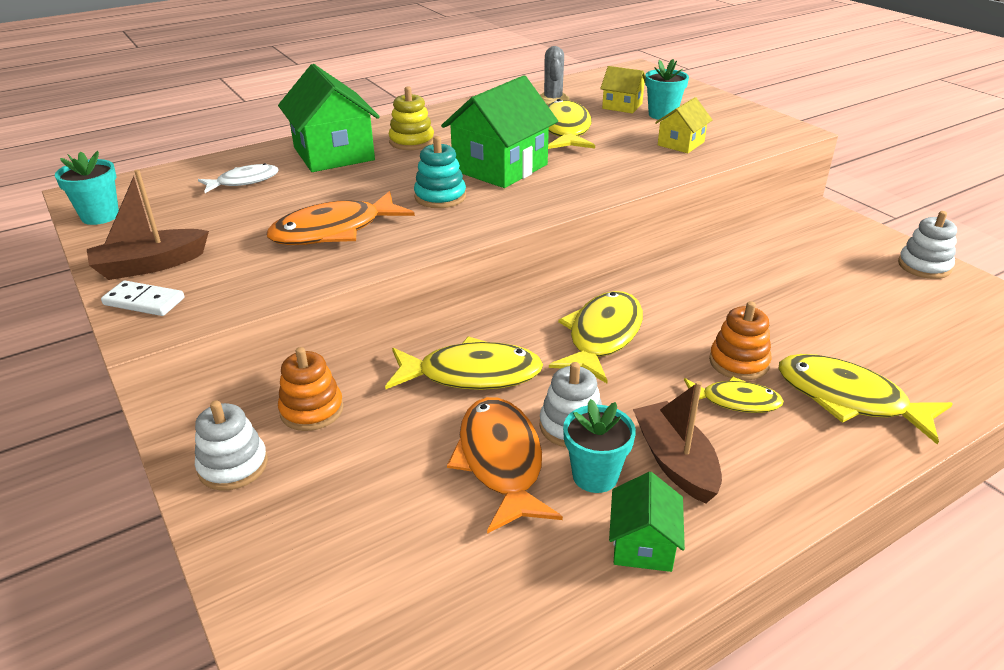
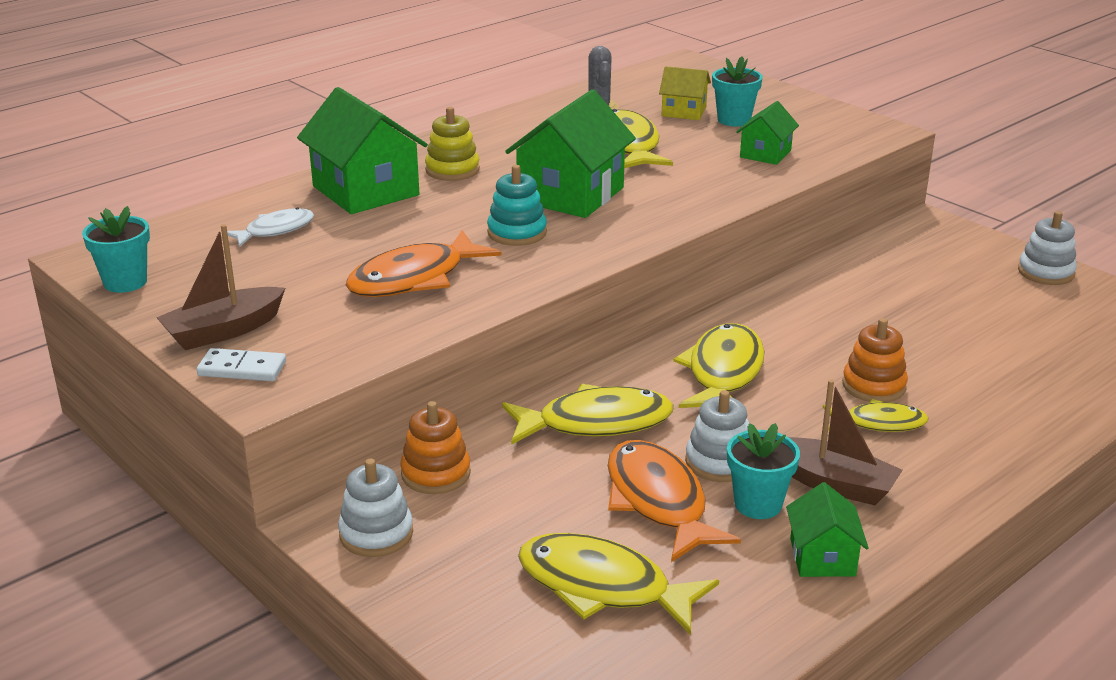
camera: 10 degrees left, 5 degrees down
brown boat [633,381,722,503] -> brown boat turned 150 degrees clockwise [789,379,903,505]
yellow house [655,97,712,153] -> green house [736,101,799,165]
yellow fish [778,354,953,445] -> yellow fish moved to [518,533,719,635]

